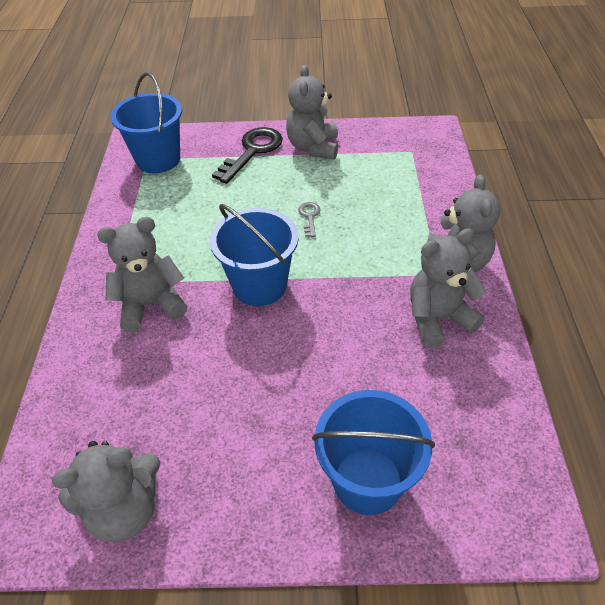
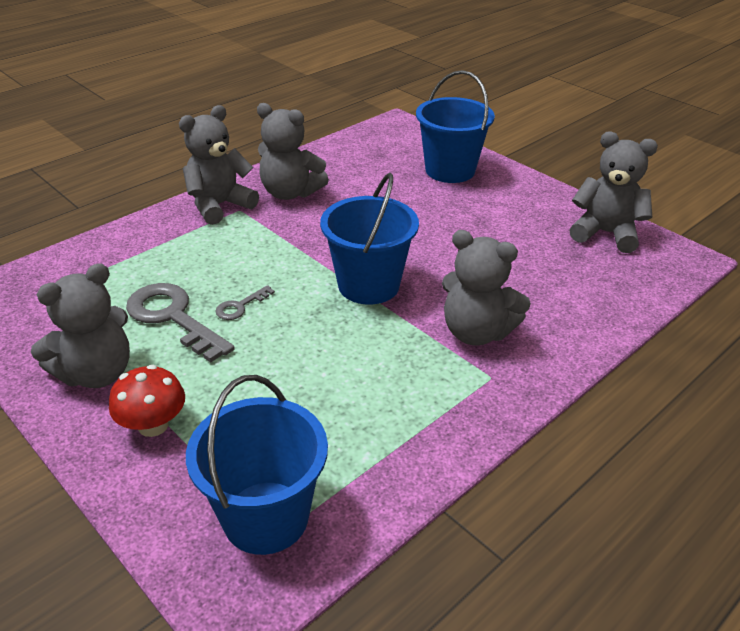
camera: 135 degrees left, 10 degrees down
black key [212,127,283,184] -> red mushroom [109,365,185,437]
none -> grey key [126,283,235,363]

